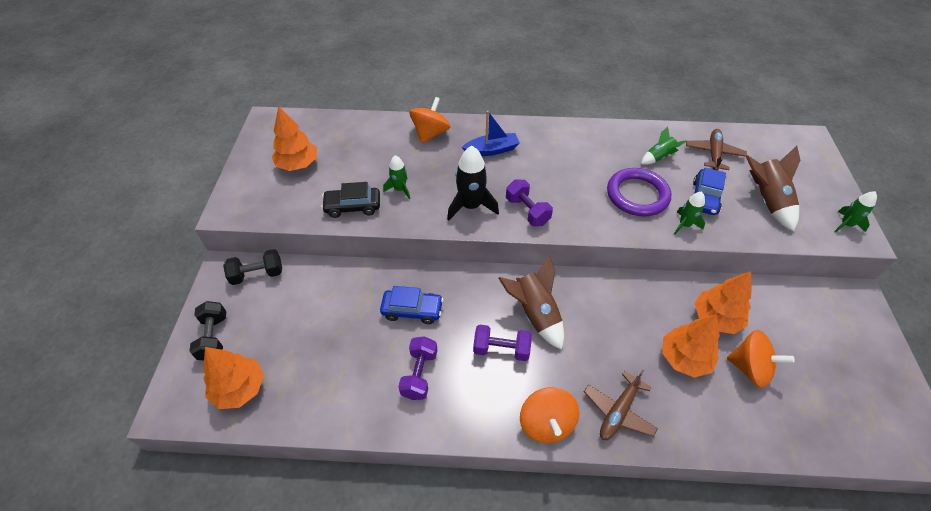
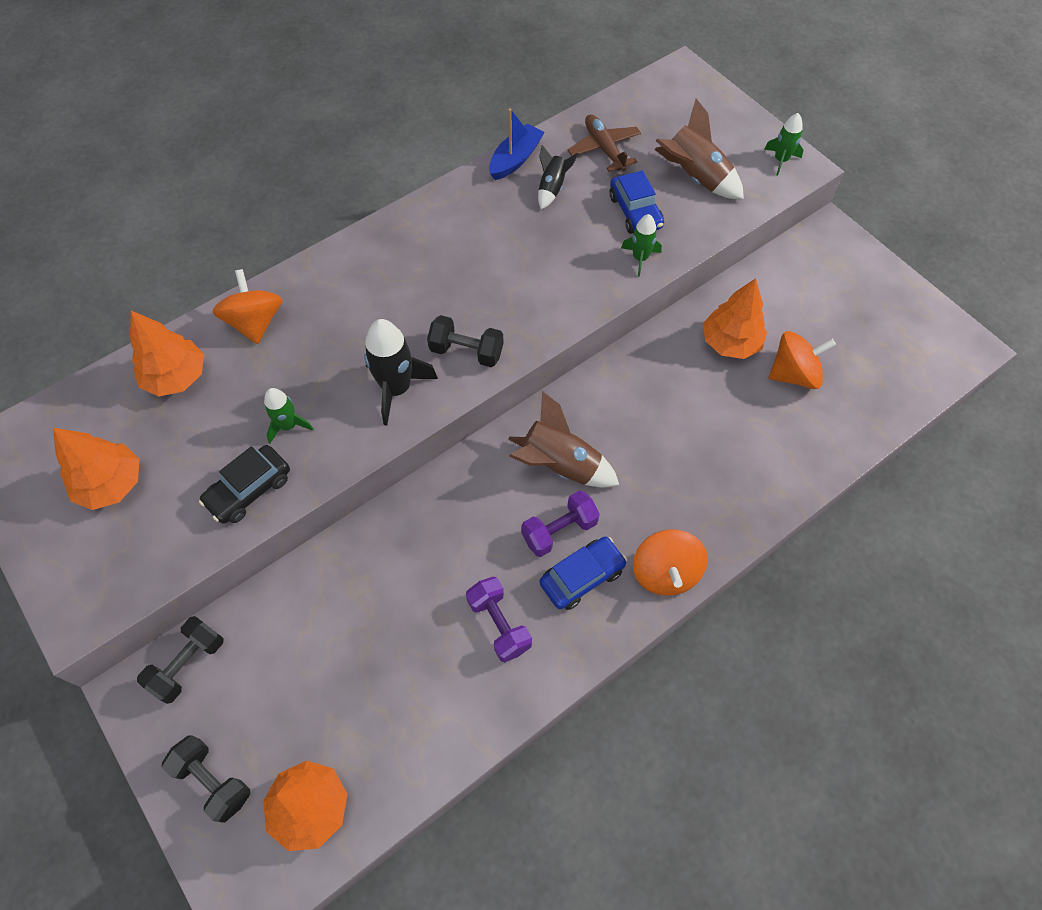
camera: 40 degrees left, 10 degrees up
blue car [380,286,443,324] -> blue car moved to [539,536,627,610]
blue boat [462,111,520,156] -> blue boat moved to [489,108,545,180]
purple dumbbell [506,179,553,226] -> black dumbbell [427,315,503,367]
orange spinning top [520,387,579,443] -> orange spinning top turned 45 degrees clockwise [633,529,708,596]
brown plane [584,369,658,440] -> none
purple ring [607,168,671,216] -> none
green rocket [641,127,687,165] -> black rocket [538,145,578,209]
orange tree [662,314,720,377] -> orange tree moved to [130,311,204,397]

